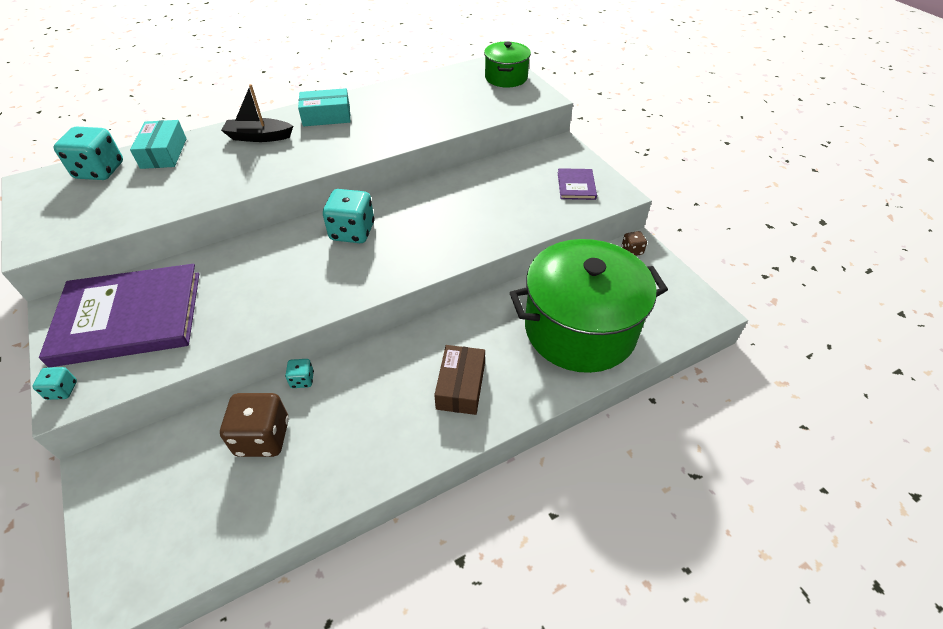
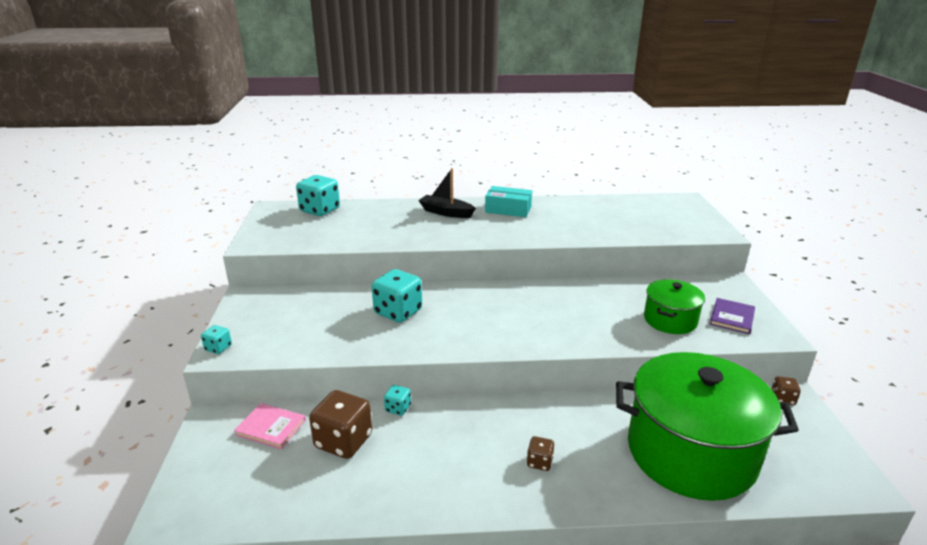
camera: 25 degrees right, 20 degrees down
purple book [39,264,199,367] -> none
turquoise box [130,120,187,169] -> none
turquoise dice [323,189,374,243] -> turquoise dice moved to [372,269,422,323]
brown box [434,345,485,415] -> brown dice [527,436,554,471]
green pot [484,42,531,88] -> green pot moved to [644,279,705,334]
none -> pink book [234,403,306,449]

